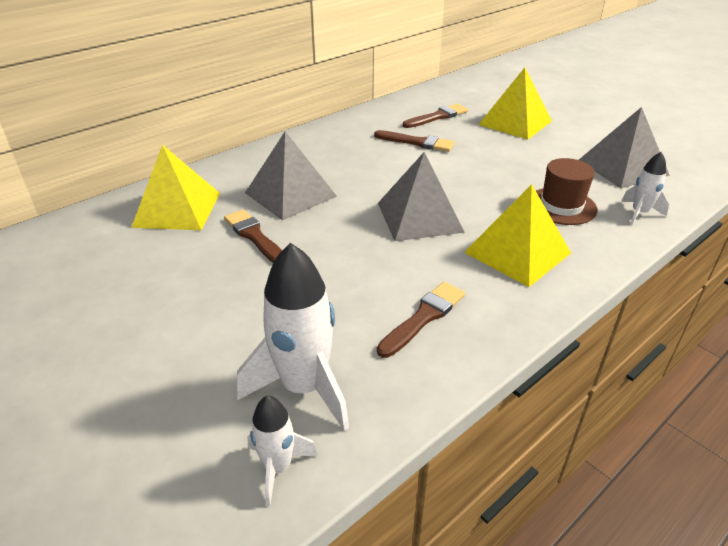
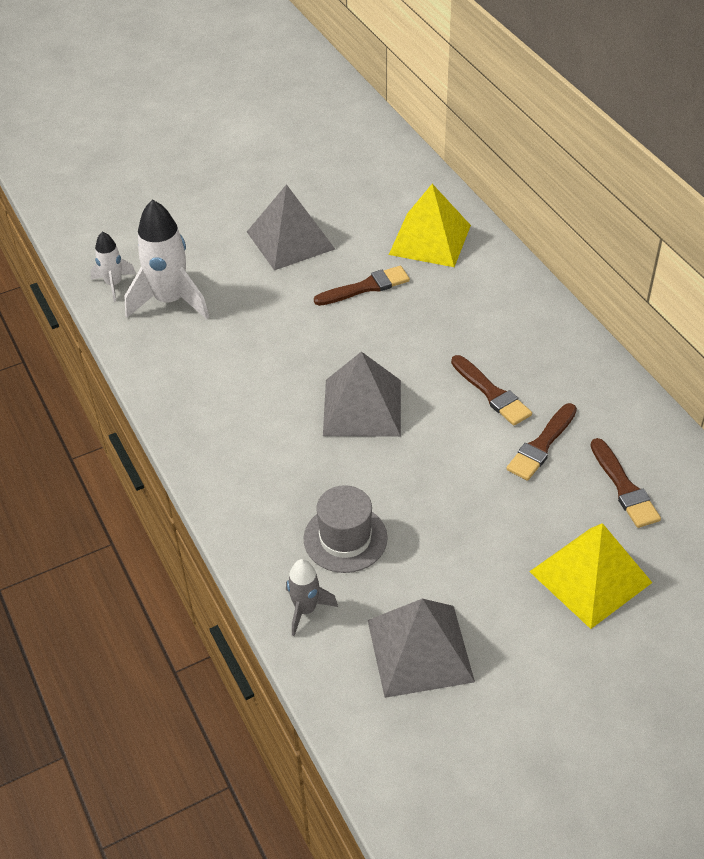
camera: 105 degrees right, 10 degrees up
grey pyramid [245,131,337,220] -> grey pyramid moved to [247,184,335,270]
brown brush [377,282,465,358] -> brown brush moved to [451,355,532,426]
yellow pyramid [464,184,571,287] -> none
brown hat [536,158,598,225] -> grey hat [303,485,388,573]
white rocket [621,152,669,225] -> grey rocket [286,559,338,636]

